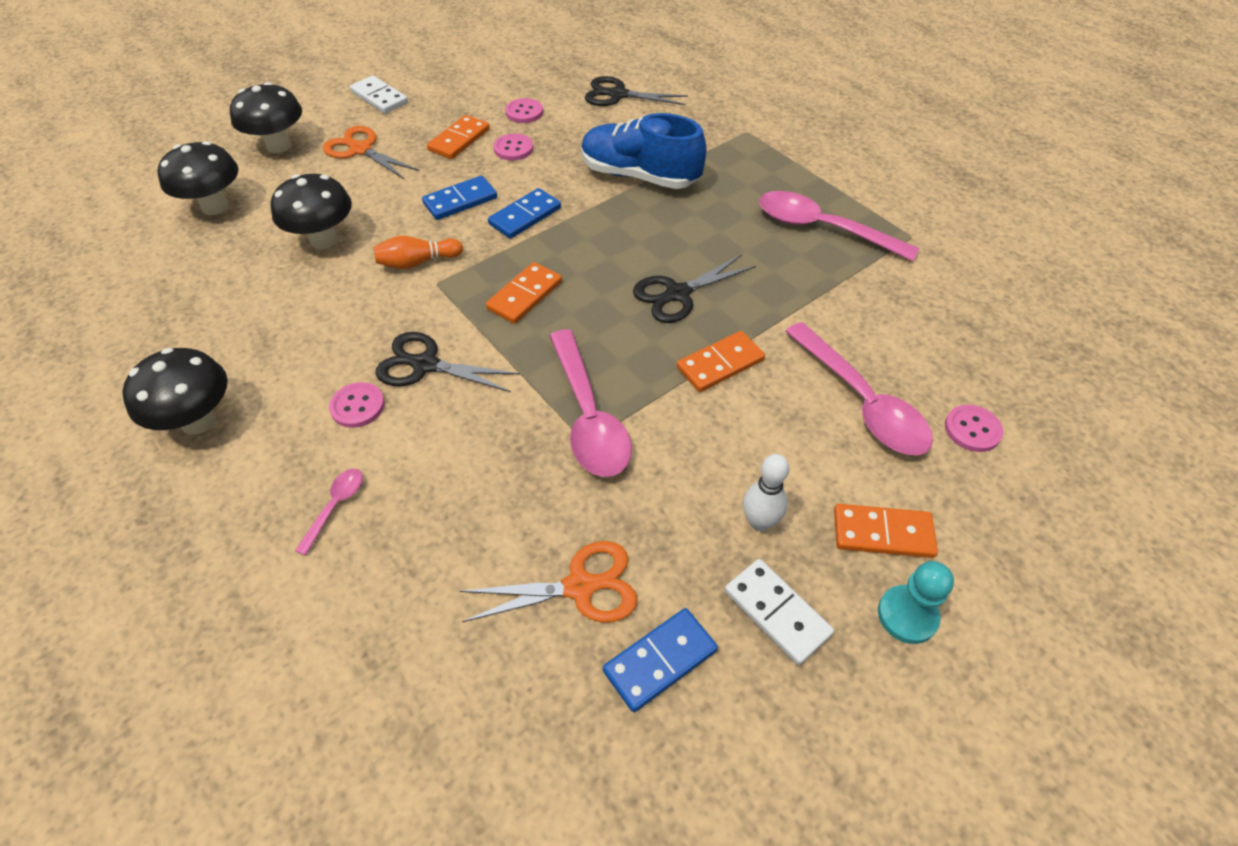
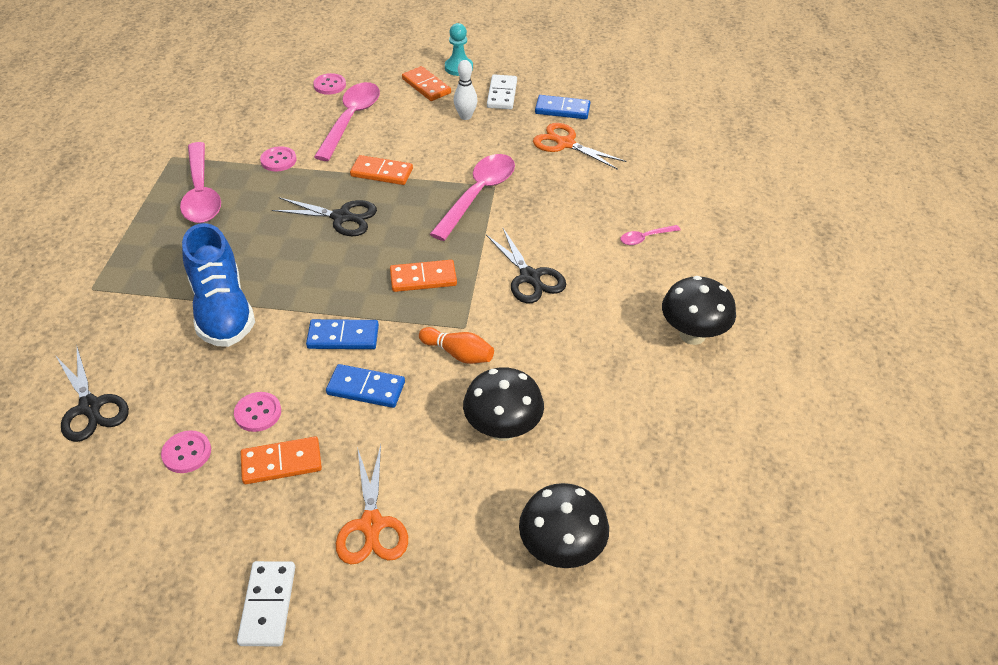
camera: 135 degrees left, 5 degrees down
black mushroom [230,82,302,153] -> none
pink button [329,382,385,428] -> pink button moved to [260,146,296,171]

